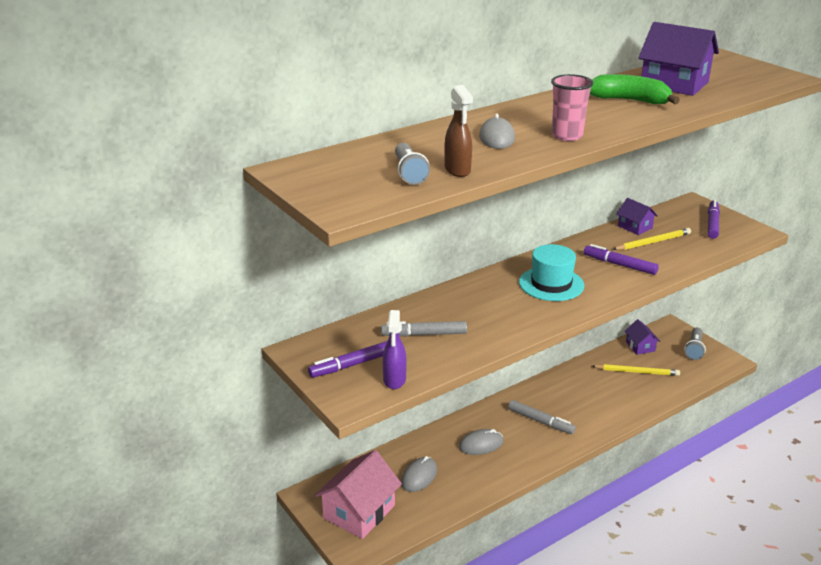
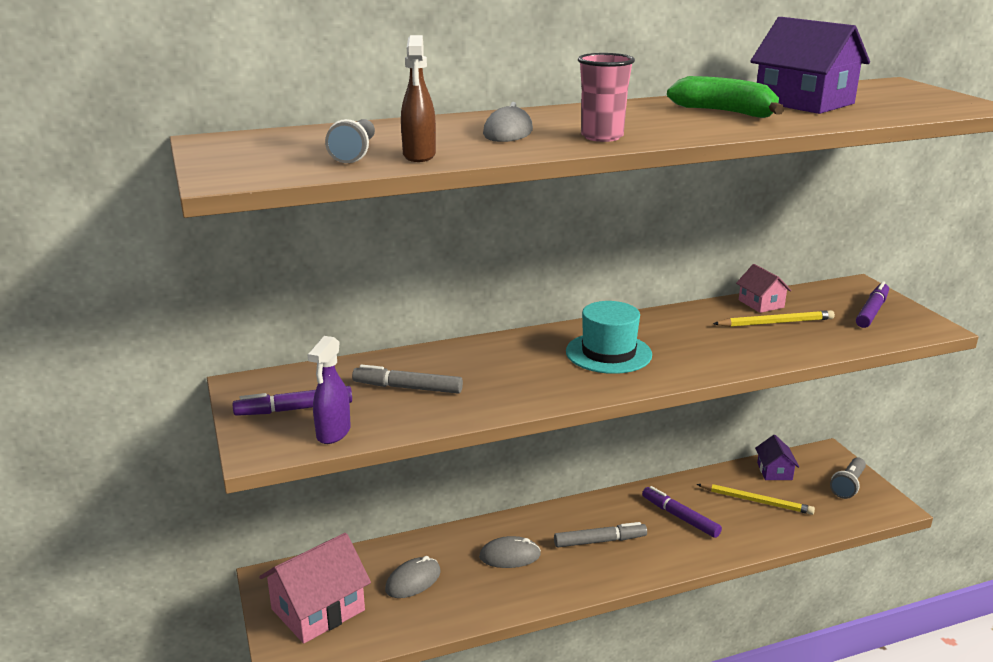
camera: 15 degrees right, 5 degrees down
grey marker [508,400,576,434] -> grey marker turned 60 degrees counterclockwise [554,522,647,547]
purple marker [584,244,659,275] -> purple marker moved to [642,486,722,538]
purple house [616,198,658,235] -> pink house [736,264,792,313]

